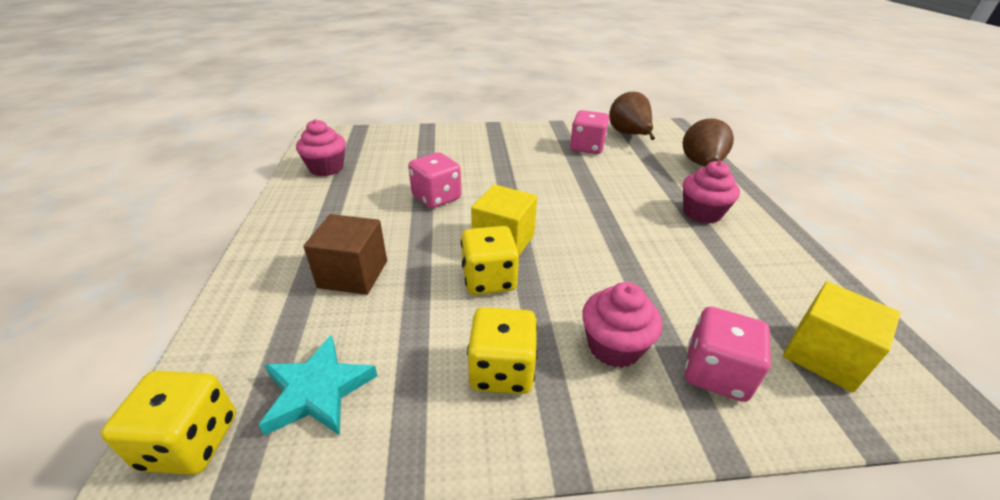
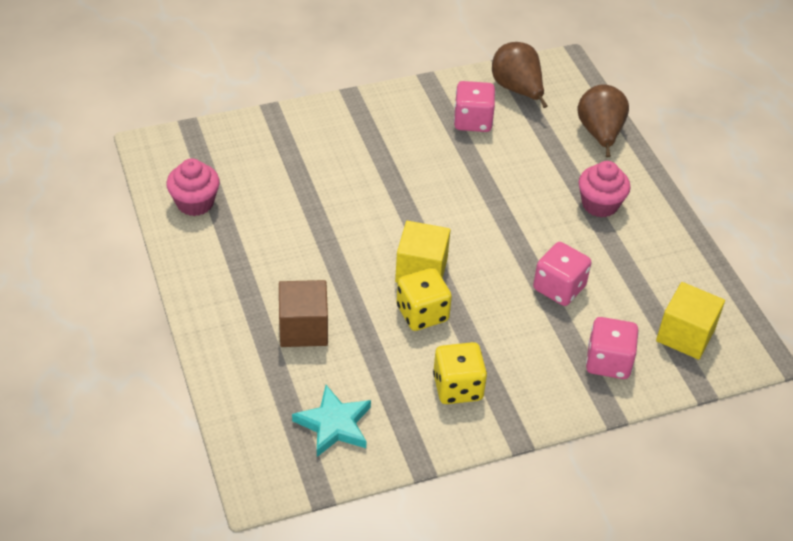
camera: 15 degrees left, 10 degrees up
yellow dice [101,371,236,475] -> none
pink dice [408,152,461,208] -> pink dice moved to [533,242,591,306]
pink cupcake [582,282,662,368] -> none

